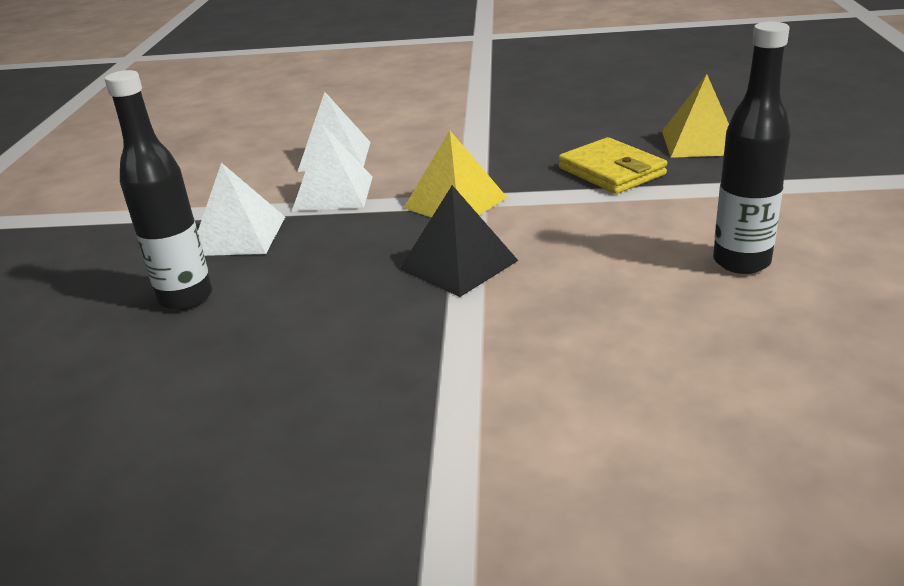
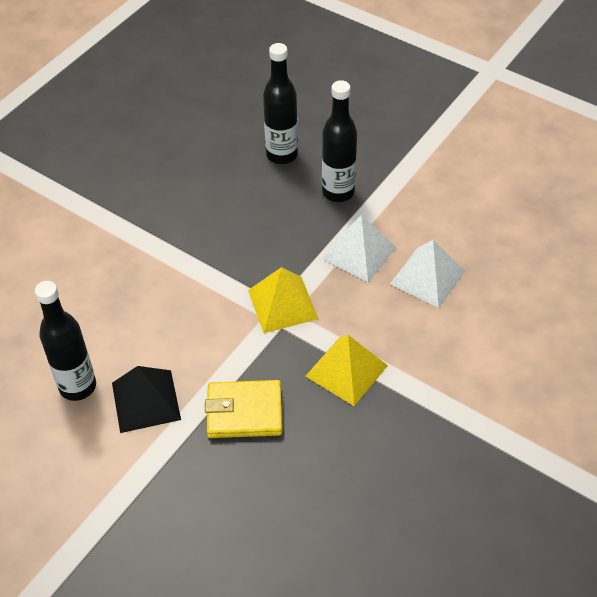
camera: 120 degrees right, 20 degrees up
white pyramid [198,163,285,256] -> black bottle [322,80,357,202]
black pyramid [400,185,518,297] -> black pyramid moved to [112,366,181,433]
yellow pyramid [662,74,729,158] -> yellow pyramid moved to [305,335,388,406]

